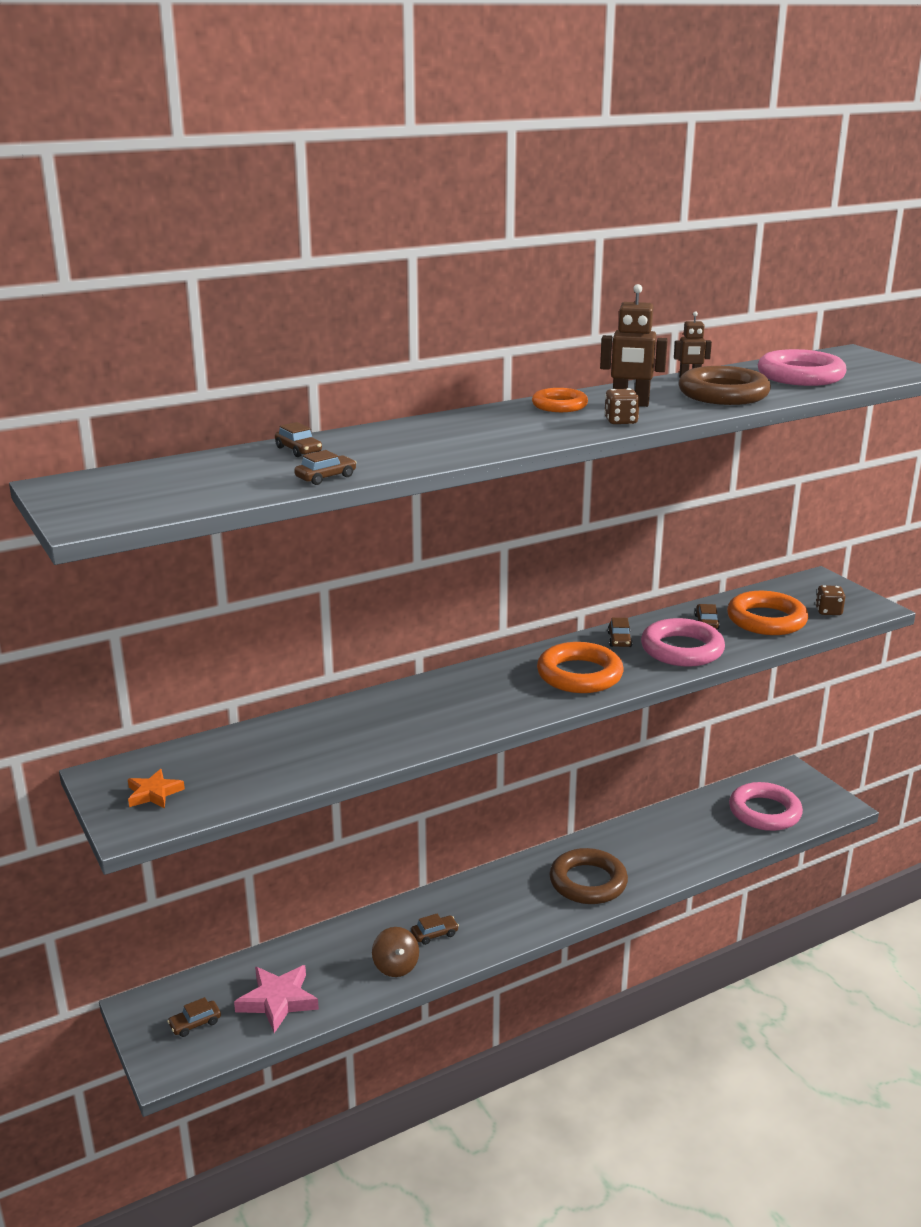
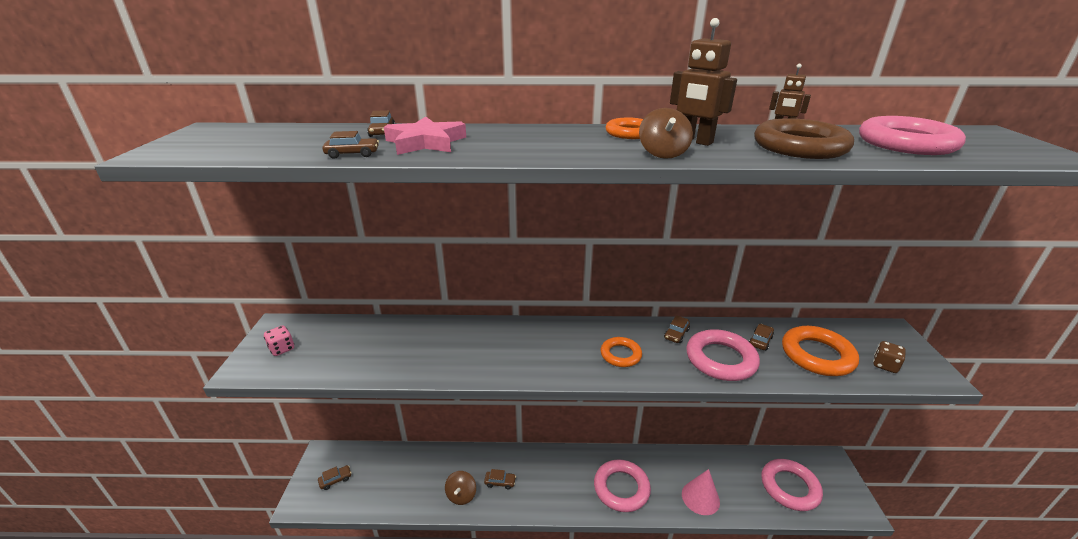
camera: 30 degrees right, 5 degrees up
orange star [128,769,185,808] -> pink dice [264,325,294,356]
brown car [167,997,221,1037] -> brown car turned 150 degrees clockwise [318,465,352,490]
pink star [234,965,319,1033] -> pink star moved to [384,117,466,155]
orange ring [537,642,624,693] -> orange ring [601,337,642,367], size x0.60
brown ring [549,848,628,904] -> pink ring [594,459,651,512]
brown dice [604,388,640,424] -> brown spinning top [639,108,693,159]
none -> pink cone [682,469,720,515]

